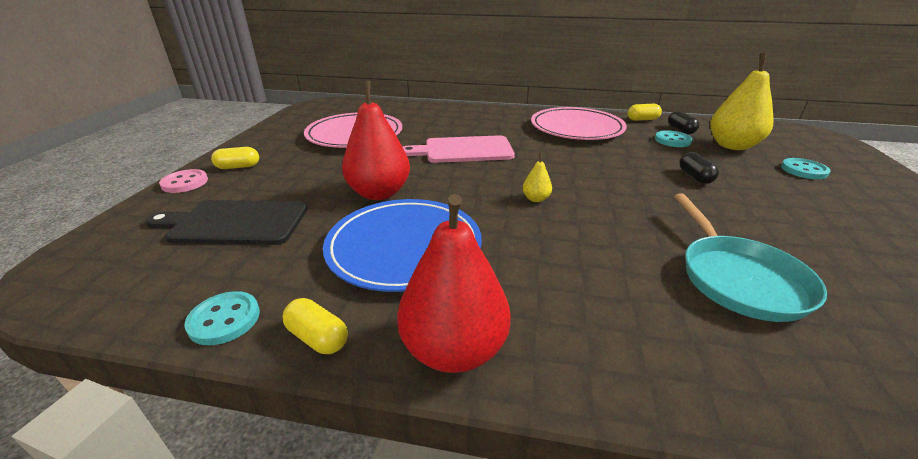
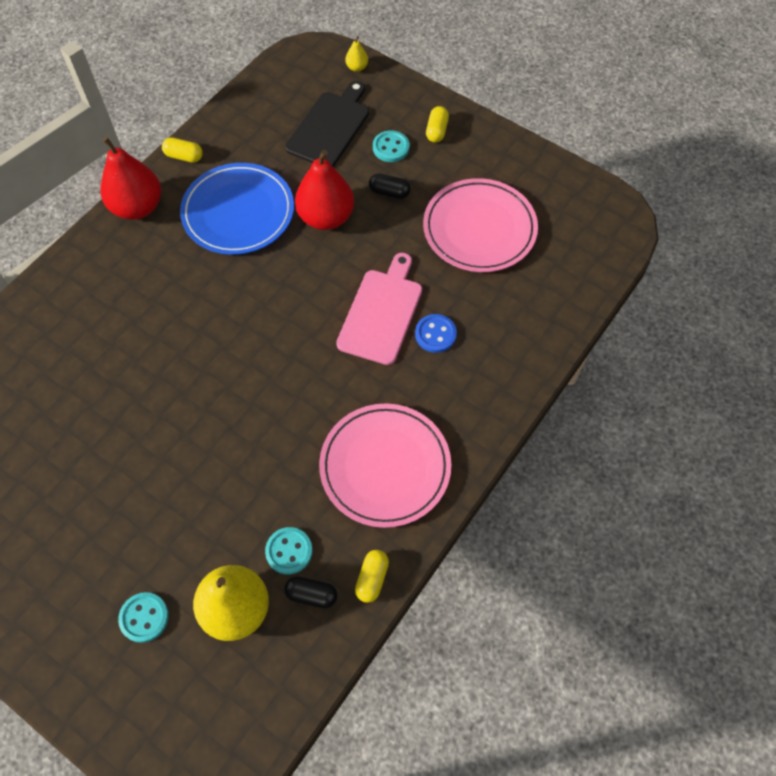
camera: 115 degrees right, 30 degrees up
pink button [159,169,208,193] -> none
turquoise button [184,291,260,345] -> turquoise button moved to [373,130,409,162]
yellow capsule [282,298,348,354] -> yellow capsule turned 45 degrees clockwise [162,137,203,163]
yellow pear [523,153,552,202] -> yellow pear moved to [345,36,368,72]
turquoise pan [674,194,827,322] -> none
black capsule [679,152,719,184] -> black capsule moved to [369,173,411,199]
none -> blue button [415,314,457,353]

